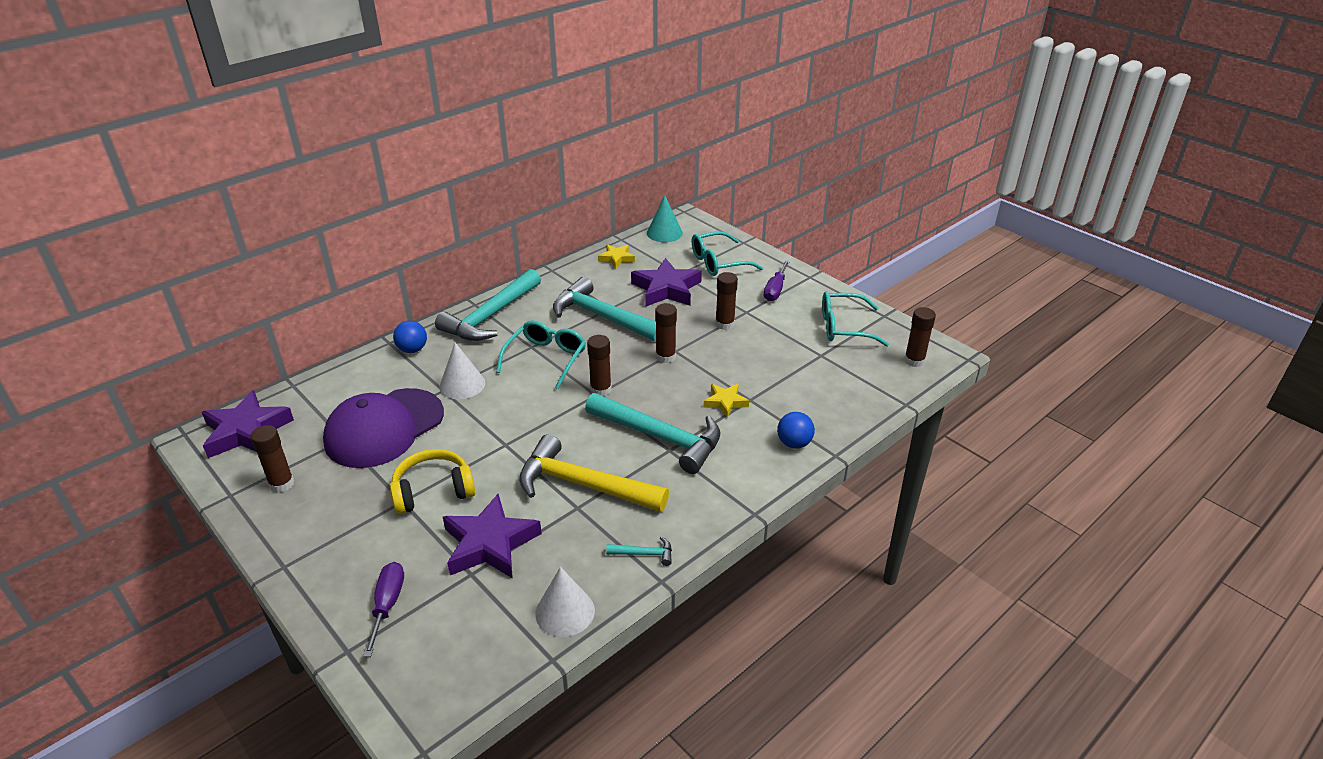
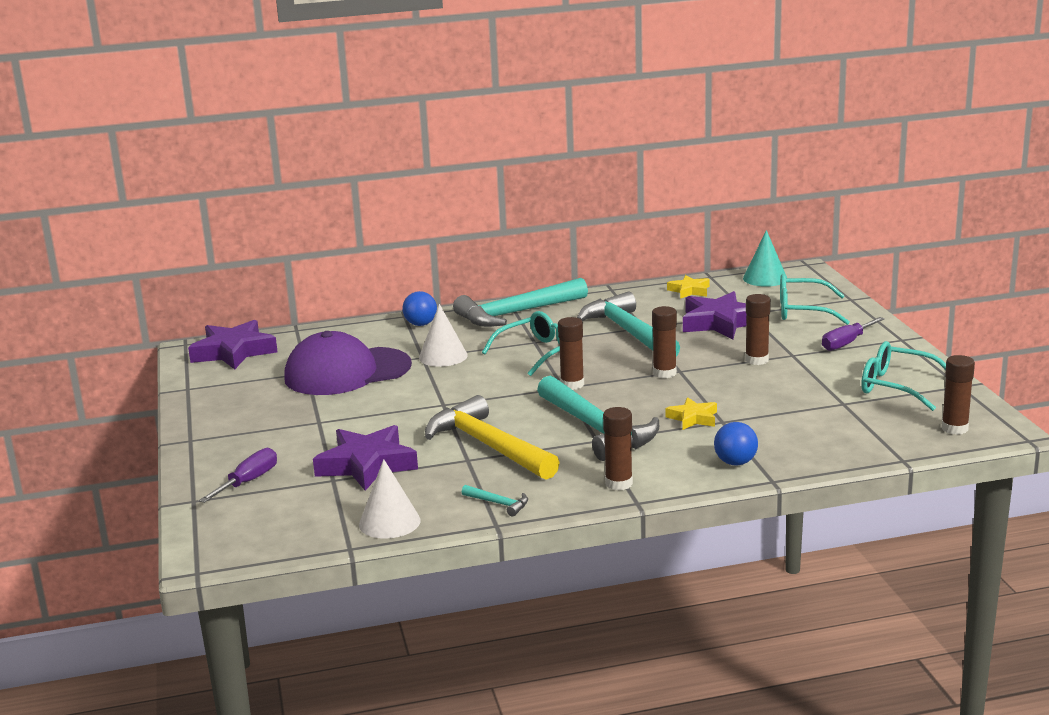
camera: 30 degrees right, 15 degrees down
brown glue stick [250,425,294,493] -> brown glue stick moved to [603,407,633,490]
yellow headphones [390,449,475,514] -> none

